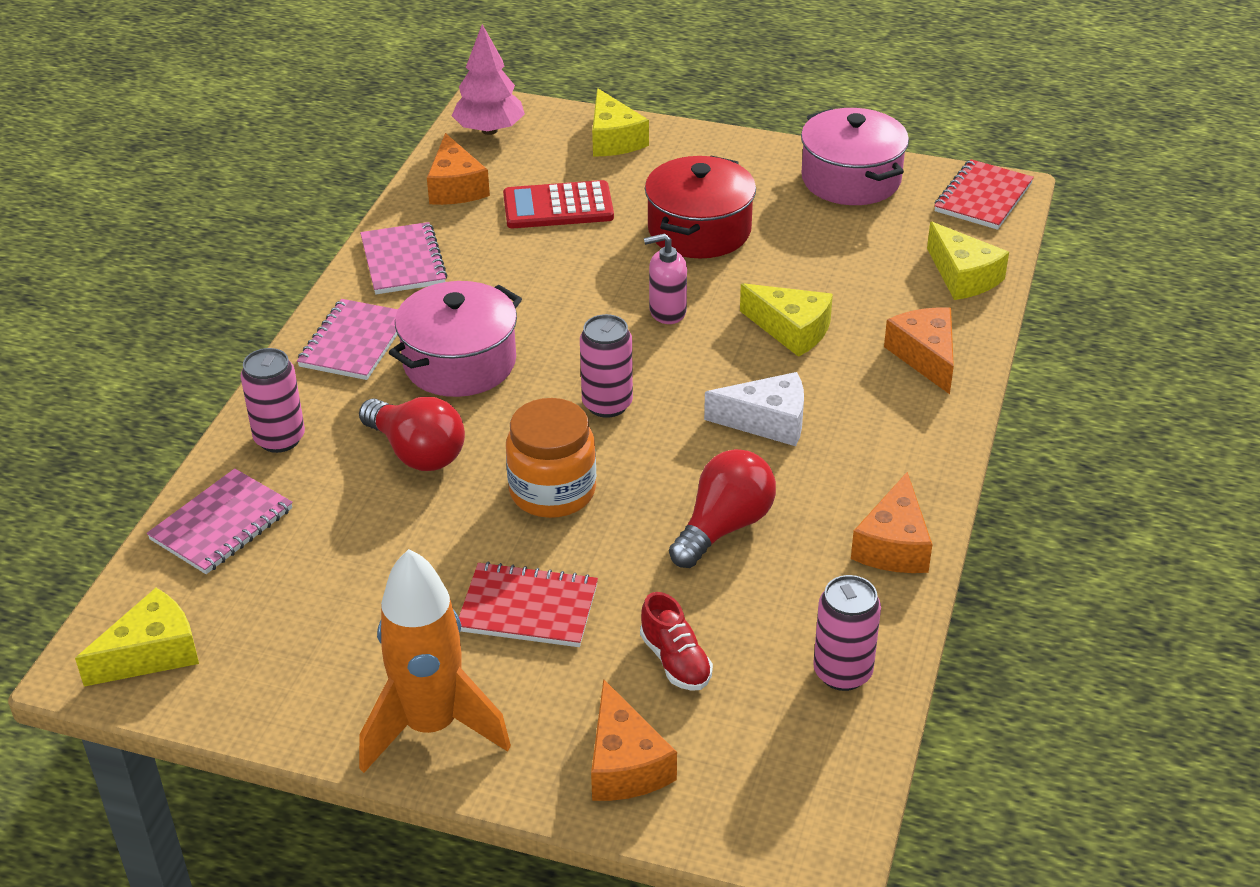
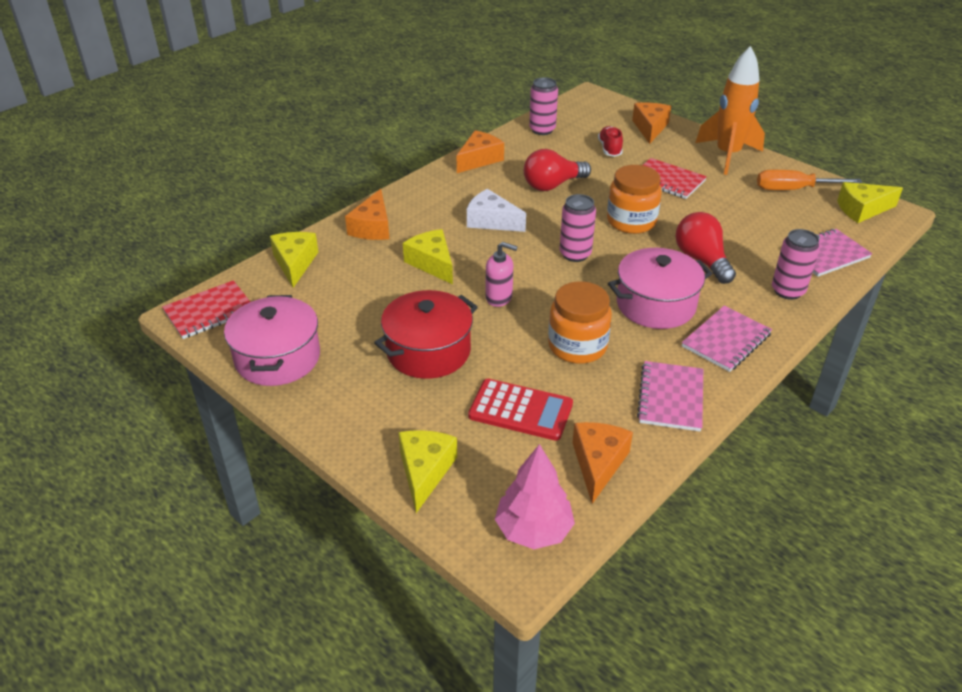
camera: 155 degrees left, 0 degrees up
none -> orange jar [548,281,612,364]
none -> orange screwdriver [757,170,862,190]

